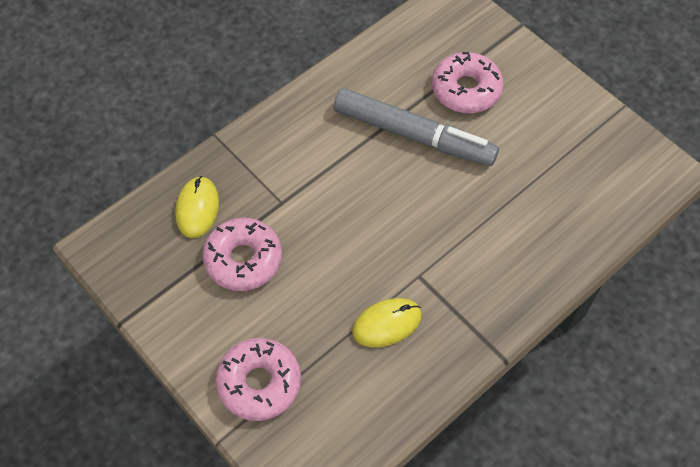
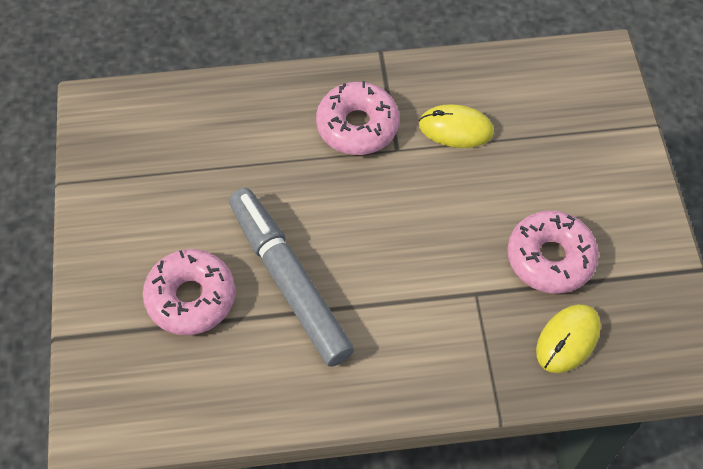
camera: 145 degrees left, 0 degrees up
pink donut [215,338,301,421] -> pink donut moved to [316,81,399,155]

